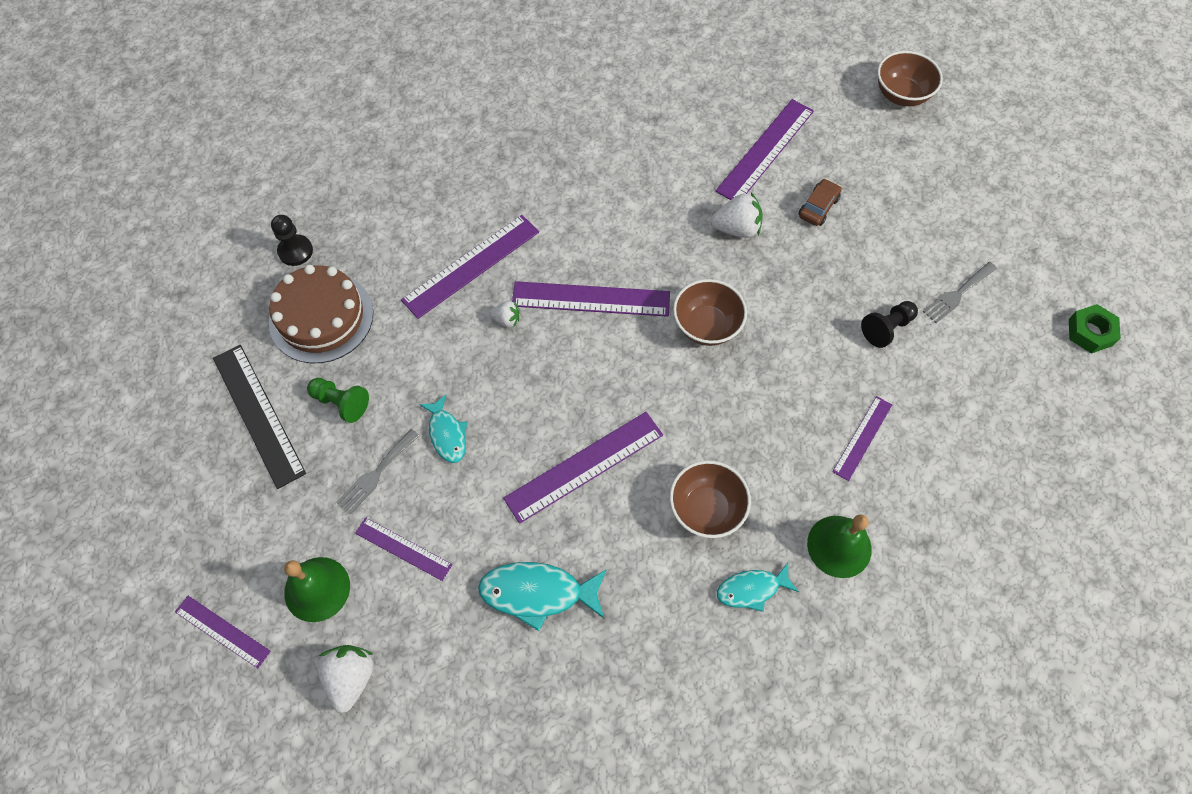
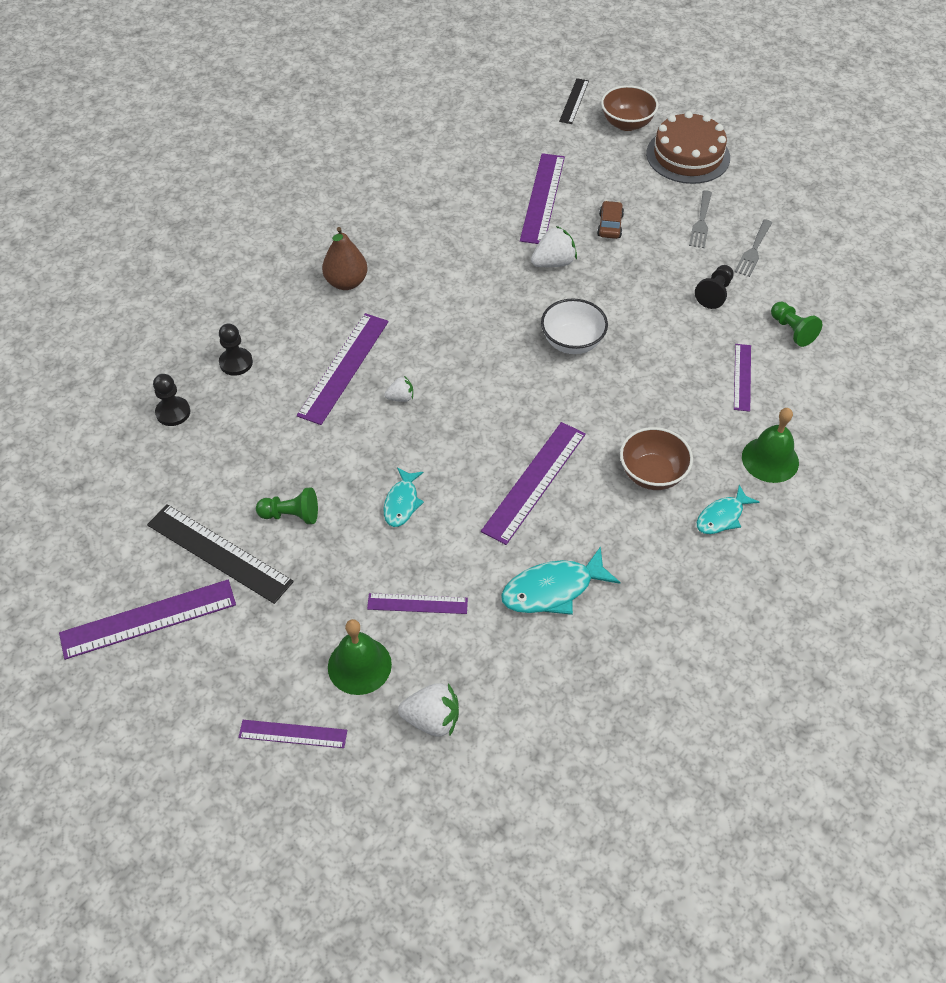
camera: 25 degrees left, 10 degrees down
brown cake [269,265,373,363] -> brown cake moved to [646,111,730,184]
white strawberry [317,645,374,713] -> white strawberry turned 120 degrees clockwise [398,683,459,737]
grey fork [336,429,419,515] -> grey fork moved to [689,190,712,248]
turquoise fish [419,394,467,463] -> turquoise fish turned 60 degrees clockwise [384,467,424,527]
purple ruler [512,281,670,317] -> purple ruler moved to [59,580,236,660]
brown bowl [673,279,747,346] -> white bowl [541,299,608,354]
green nut [1069,304,1121,354] -> none
none -> black pawn [219,324,253,376]
none -> brown pear [322,227,368,290]
none -> black ruler [559,78,589,124]
none -> green pawn [771,302,822,347]

